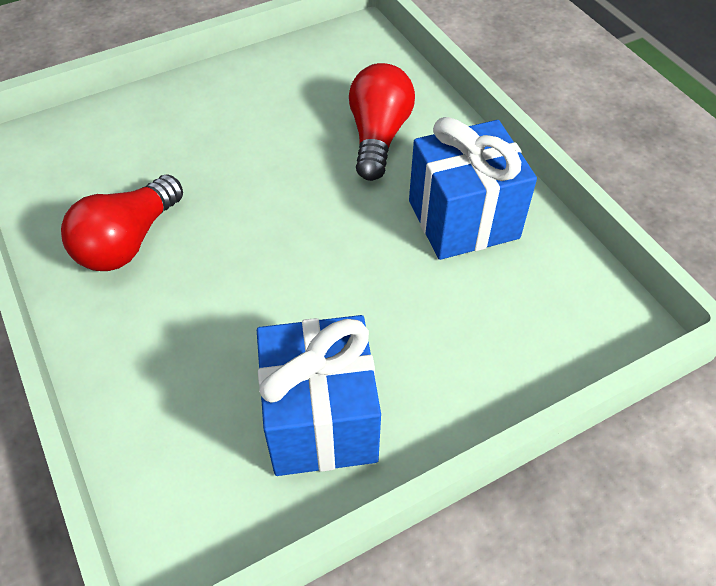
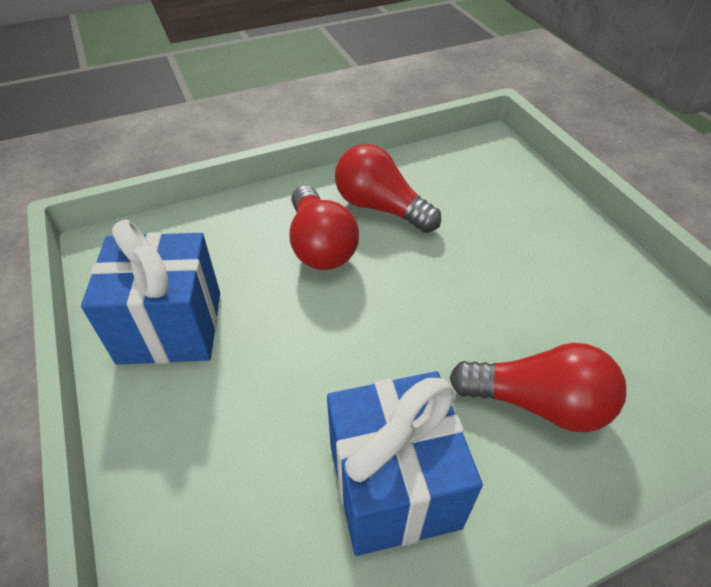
camera: 95 degrees right, 5 degrees down
none -> red light bulb [290,185,359,270]

